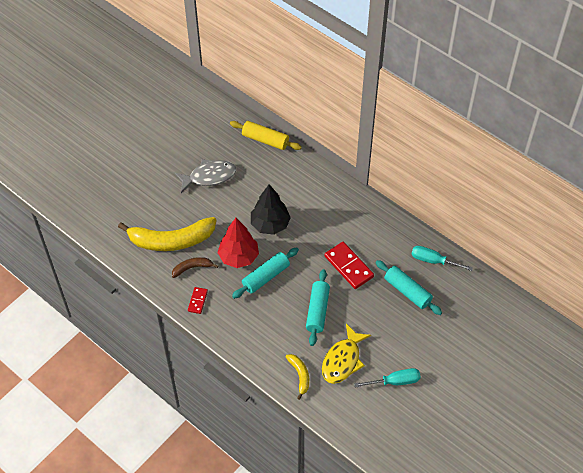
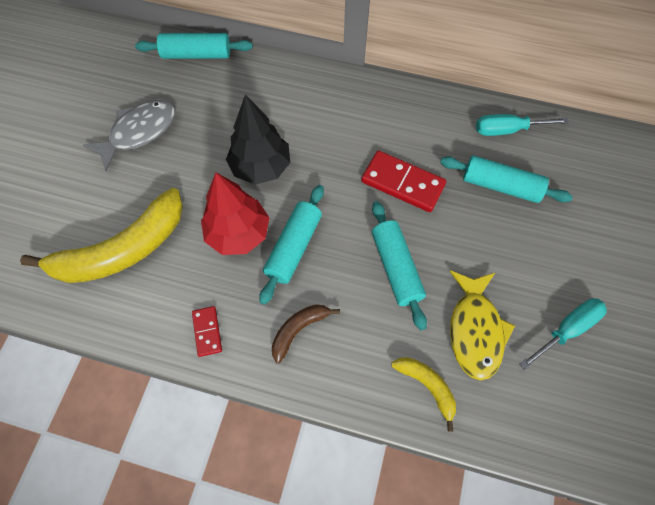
camera: 25 degrees left, 10 degrees up
brown banana [172,257,218,278] -> brown banana moved to [272,305,340,363]
yellow rolling pin [230,121,302,150] -> turquoise rolling pin [135,33,253,59]

